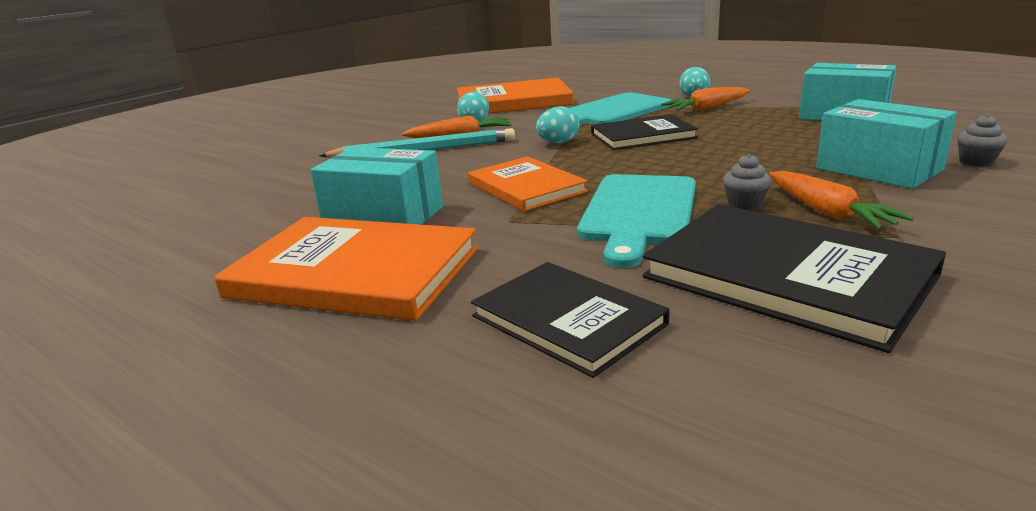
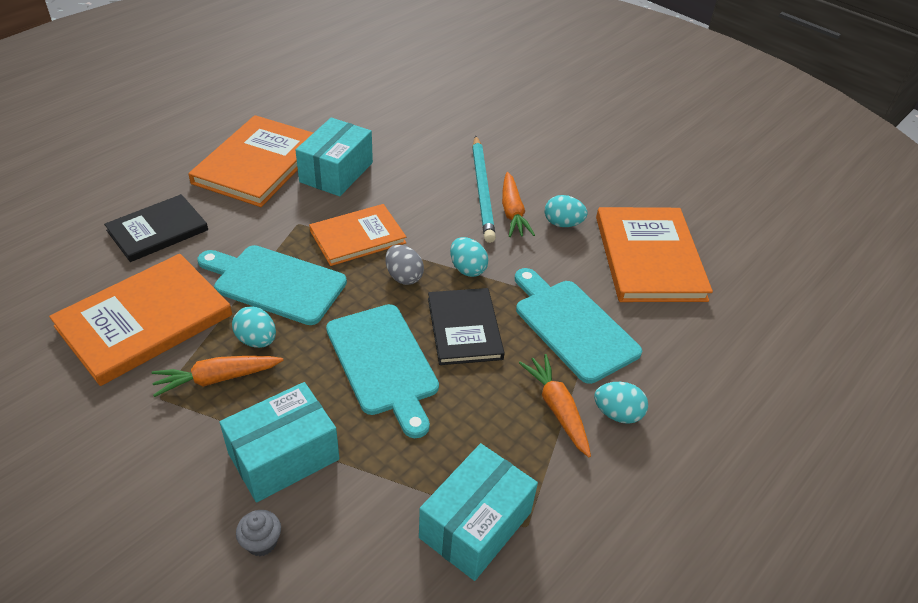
camera: 90 degrees right, 20 degrees up
black book [643,204,946,353] -> orange book [49,254,232,386]
grey cupcake [723,154,772,211] -> turquoise egg [232,306,276,348]
none -> turquoise cutting board [326,304,439,438]
none -> grey egg [386,245,424,285]

